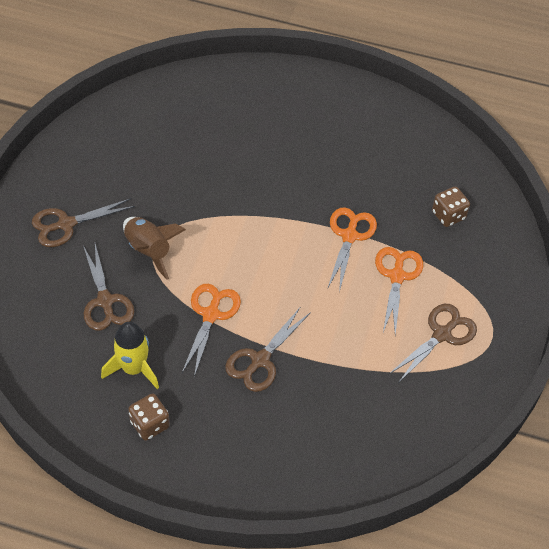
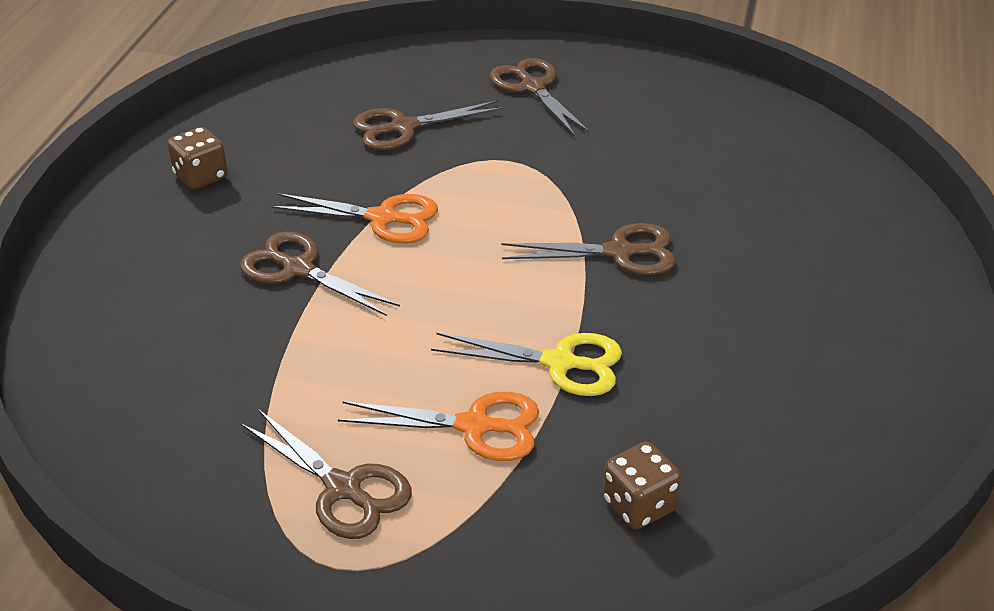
camera: 90 degrees right, 15 degrees down
yellow rocket [101,322,159,389] -> none
brown rocket [123,217,186,280] -> none
orange scissors [327,208,377,292] -> yellow scissors [431,333,622,396]
none -> brown scissors [501,223,676,275]

